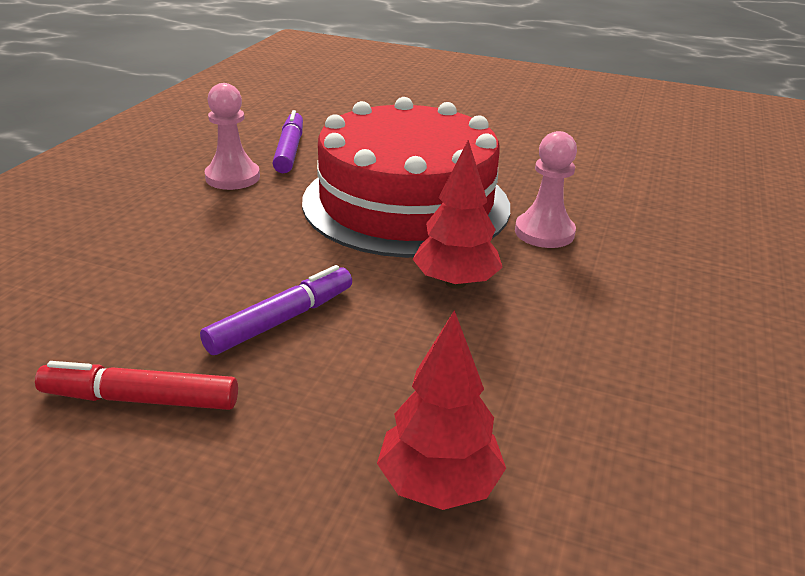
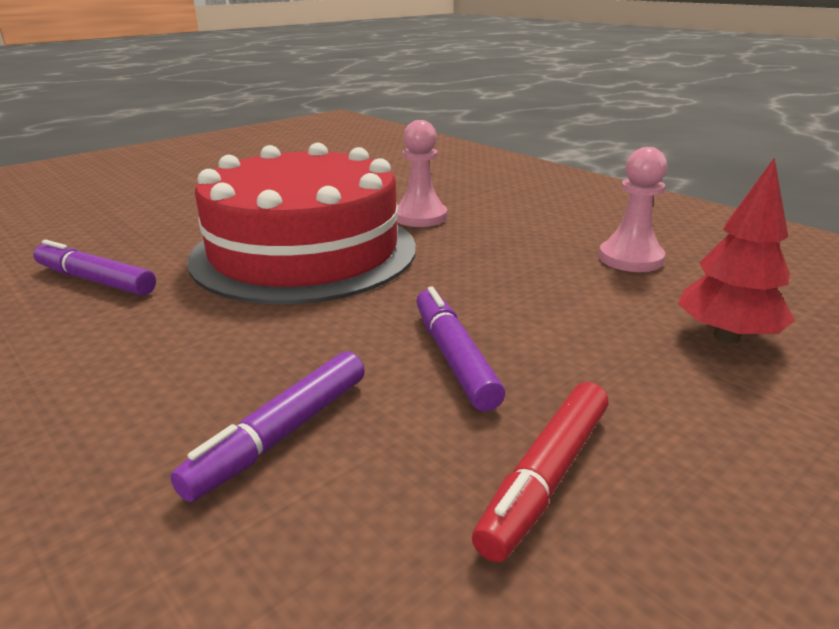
camera: 60 degrees left, 5 degrees down
pink pawn [205,83,260,190] -> pink pawn moved to [599,147,667,272]
red tree [413,140,503,289] -> none
none -> purple marker [170,351,365,502]

